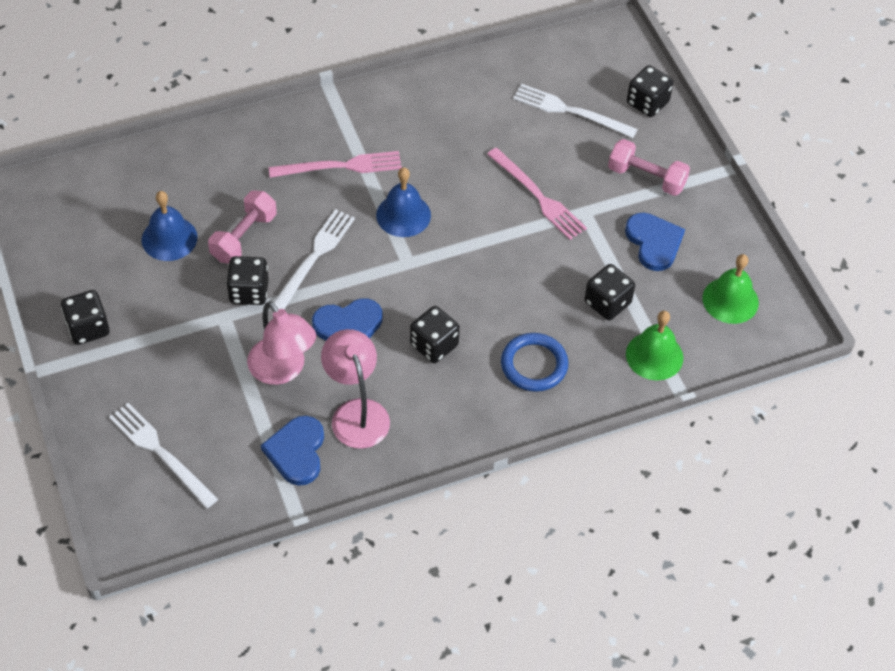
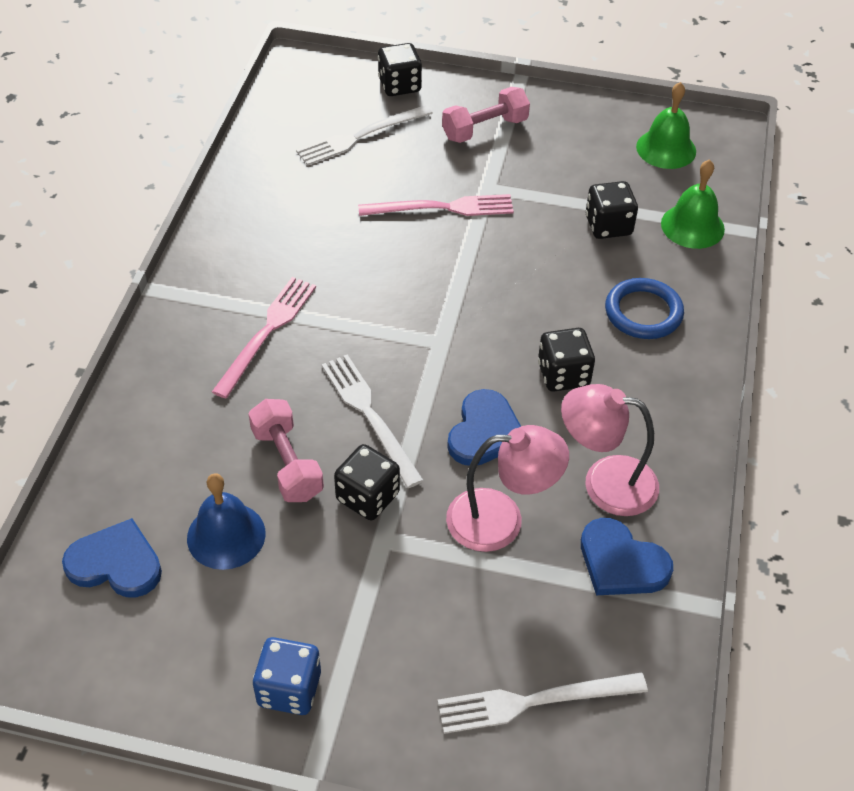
camera: 55 degrees left, 5 degrees down
black dice [61,290,110,345] -> blue dice [253,637,321,715]
blue bell [376,167,431,237] -> none
blue heart [625,212,685,271] -> blue heart moved to [62,518,162,598]

